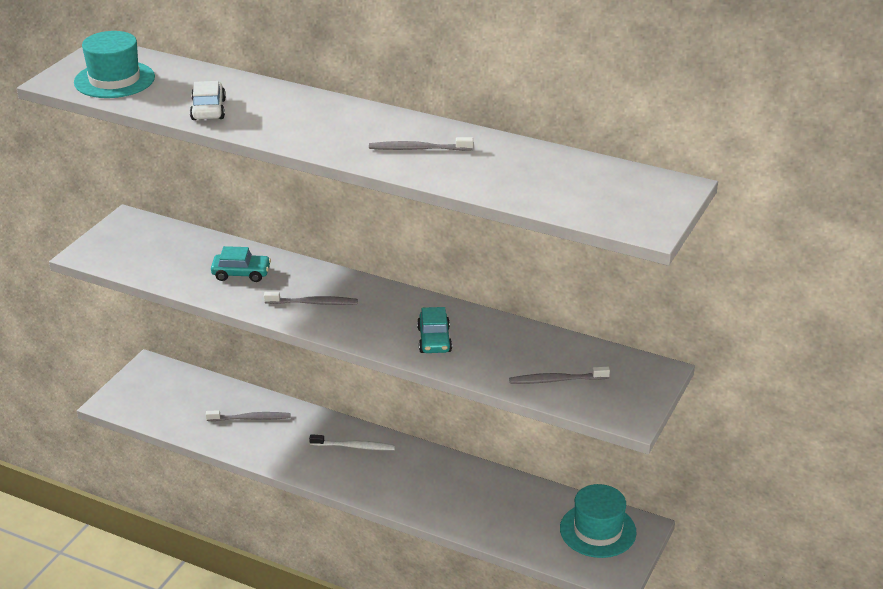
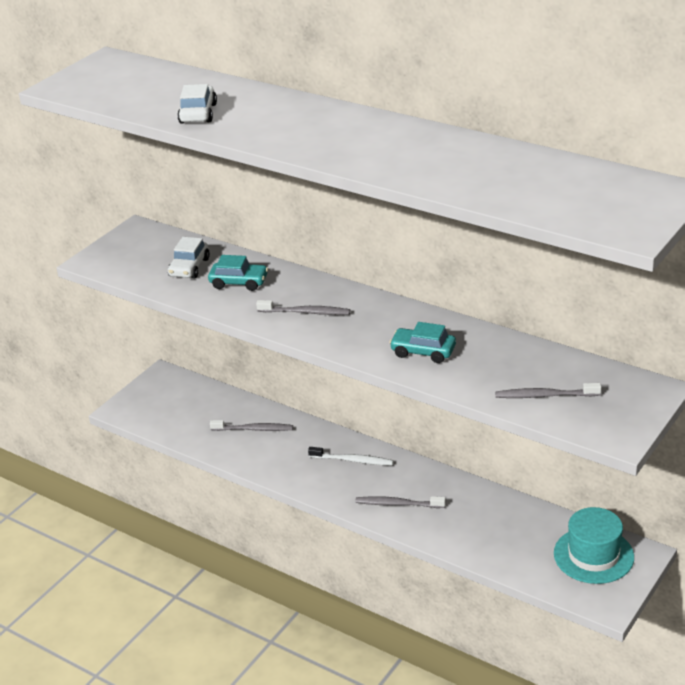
camera: 10 degrees right, 0 degrees up
turquoise hat [74,31,155,98] -> none
grey toothbrush [369,137,473,151] -> grey toothbrush moved to [355,496,446,508]
turquoise car [417,307,452,353] -> turquoise car turned 105 degrees clockwise [389,322,456,363]
none -> white car [168,237,210,278]

